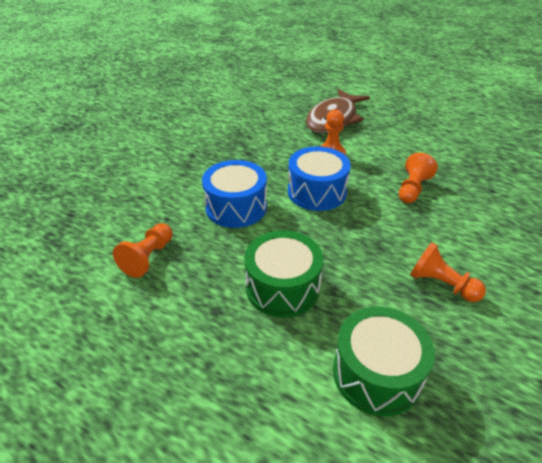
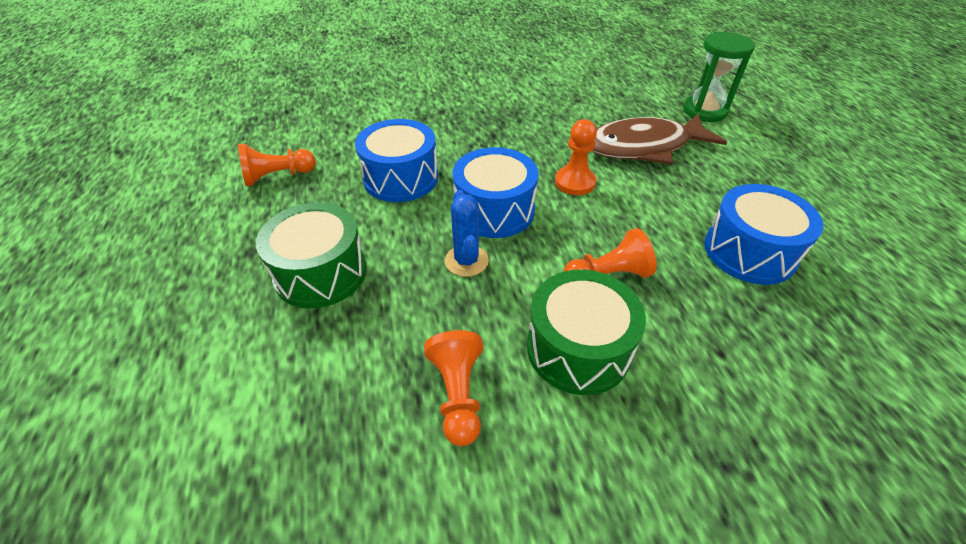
camera: 45 degrees right, 5 degrees up
green drum [333,307,435,416] -> green drum moved to [527,270,646,395]
none -> blue cactus [445,190,489,277]
none -> green hourglass [683,32,755,122]
none -> blue drum [704,184,823,285]

